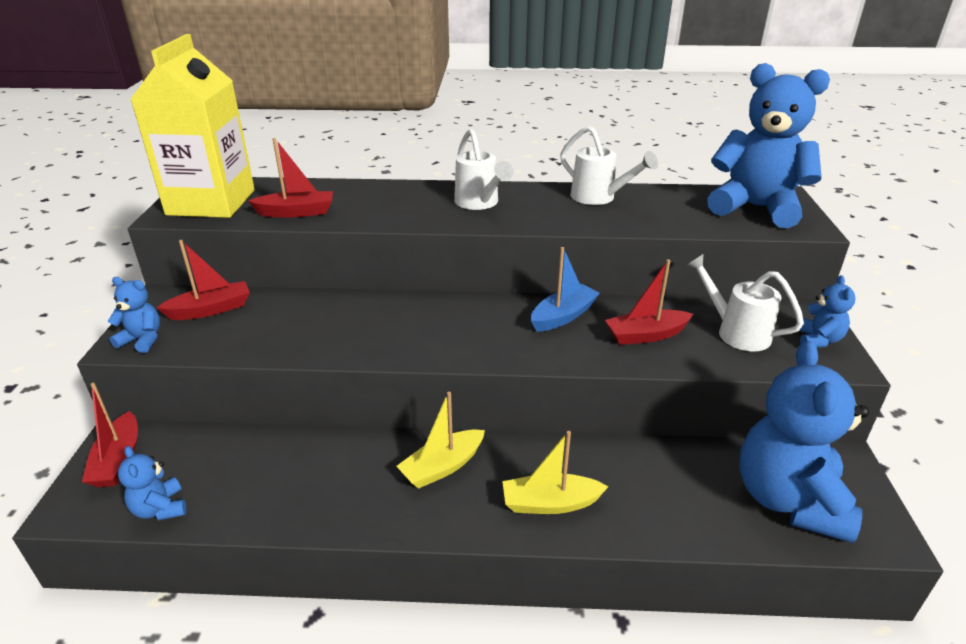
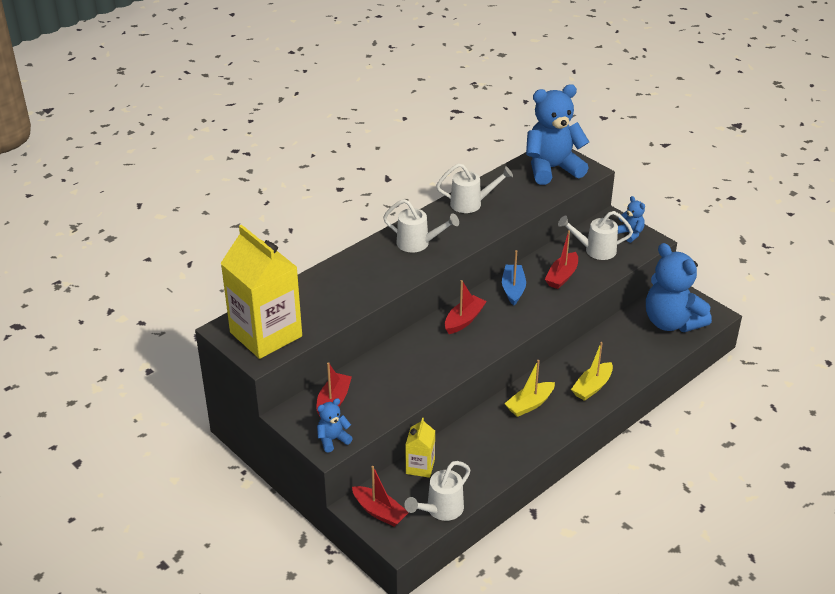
camera: 45 degrees left, 5 degrees up
blue teddy bear [118,446,186,521] -> white watering can [404,461,470,521]
red boat [248,138,333,218] -> red boat moved to [445,280,487,334]
yellow boat [396,392,485,489] -> yellow boat turned 45 degrees clockwise [504,360,555,417]
none -> yellow carton [405,418,435,478]

